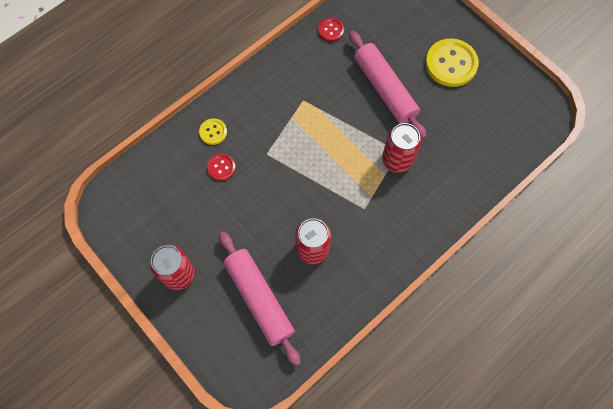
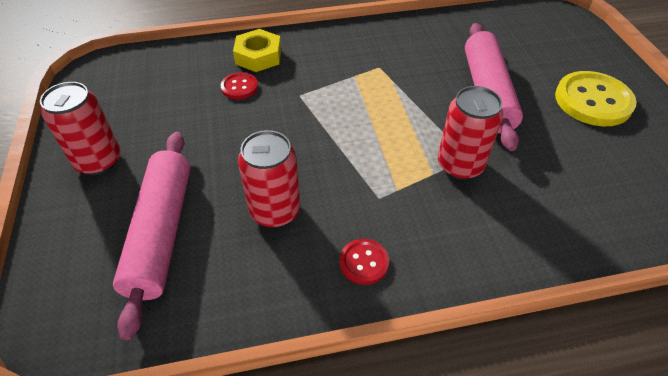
camera: 30 degrees right, 20 degrees down
yellow button [199,118,227,145] -> yellow nut [233,29,281,72]
red button [318,18,344,42] -> red button moved to [340,239,389,285]

